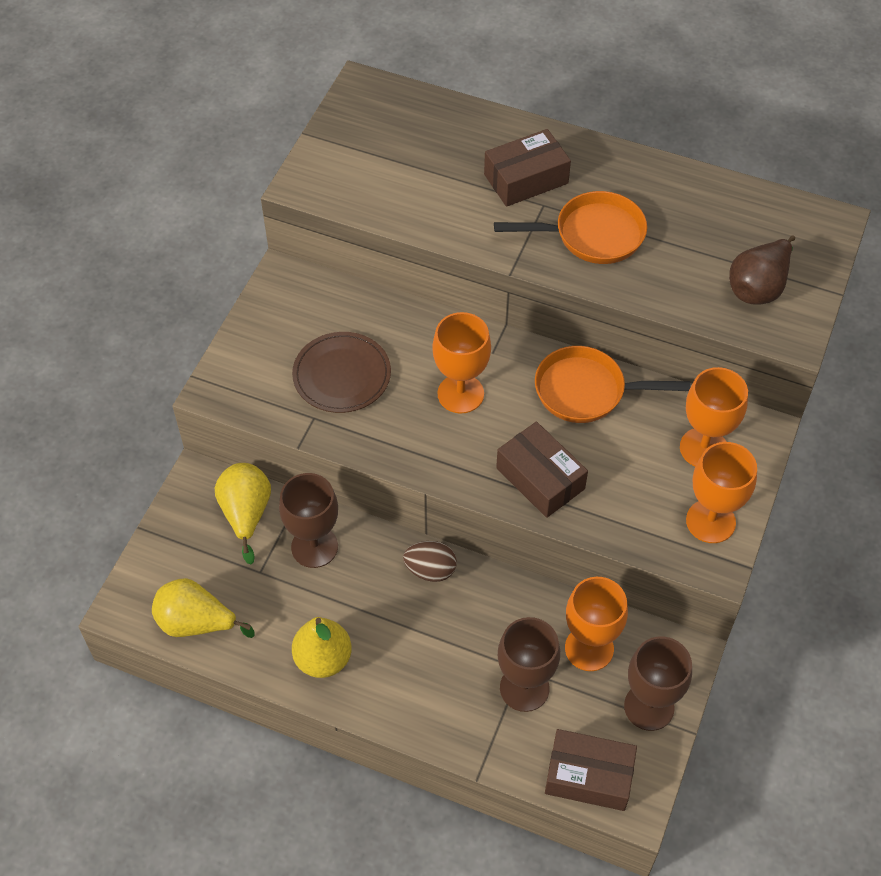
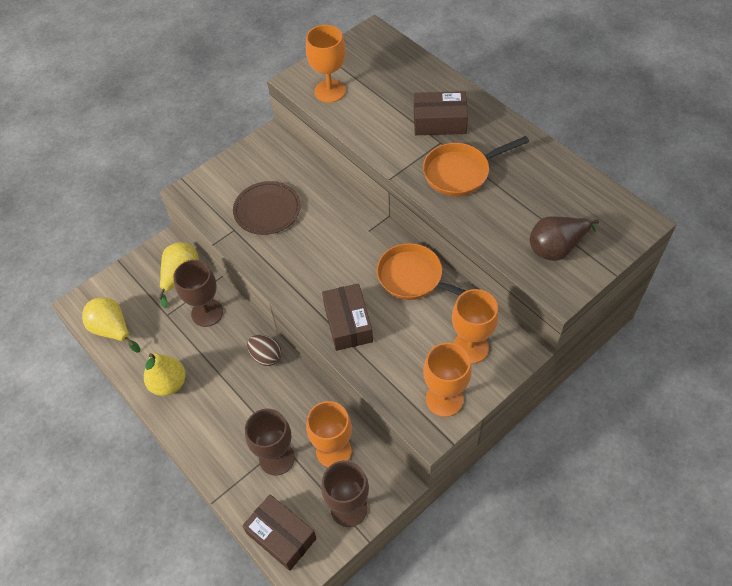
camera: 30 degrees right, 0 degrees up
orange goblet [432,312,491,414] -> orange goblet moved to [306,25,346,103]
orange pan [494,191,647,264] -> orange pan turned 135 degrees clockwise [423,136,529,196]

